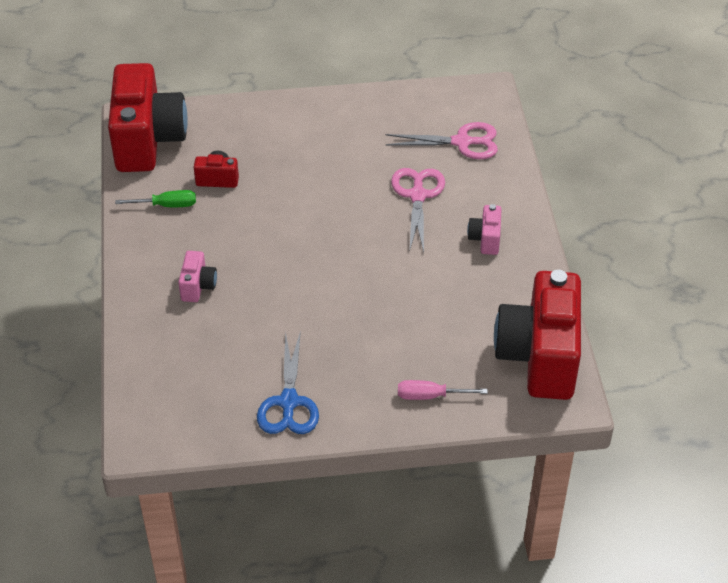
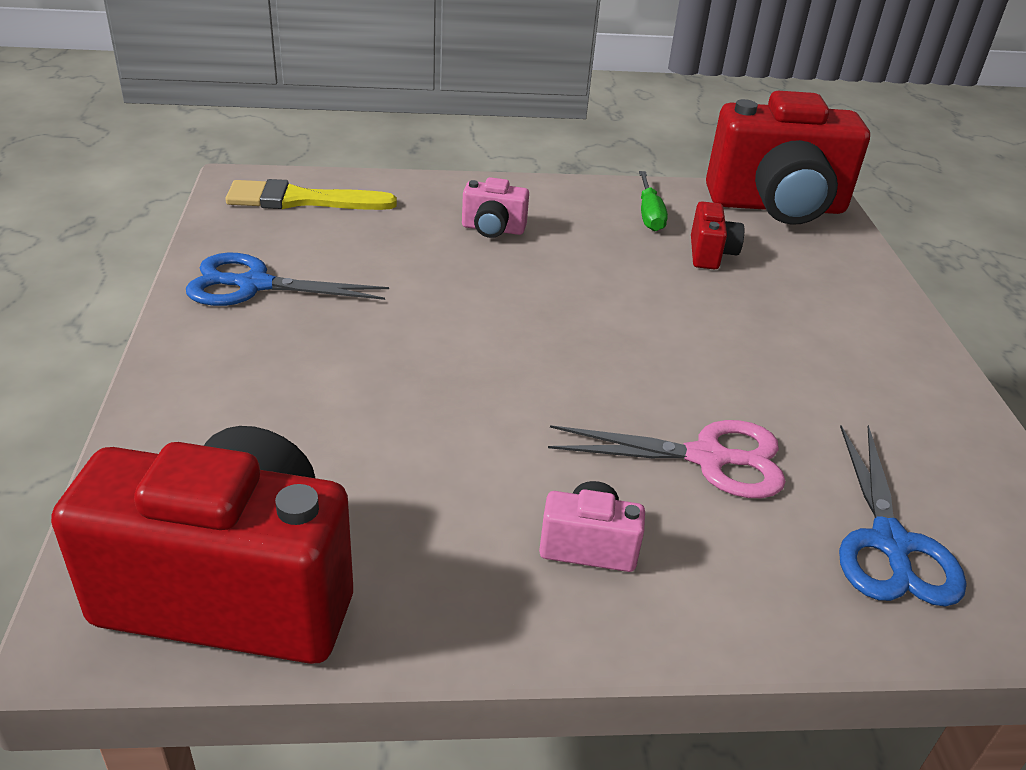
camera: 90 degrees right, 10 degrees down
pink scissors [385,122,498,159] -> blue scissors [839,425,966,607]
pink screwdriver [398,380,488,400] -> none
none -> yellow brush [225,179,397,210]

